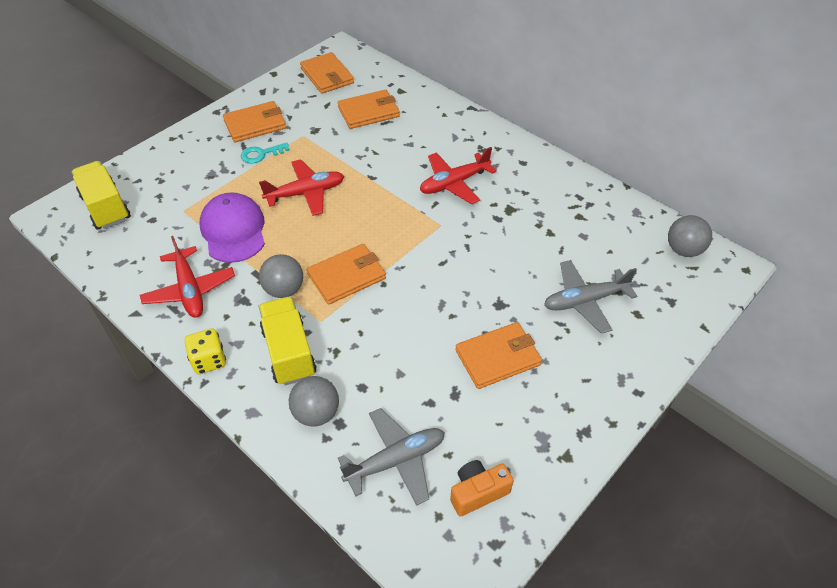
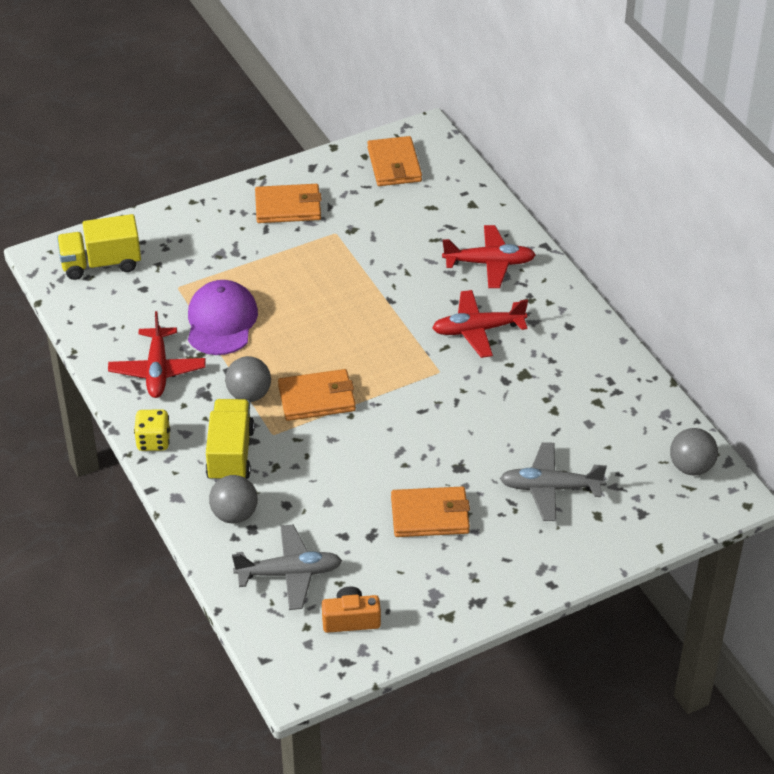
camera: 20 degrees right, 5 degrees down
yellow truck [71,161,131,230] -> yellow truck turned 90 degrees counterclockwise [57,214,141,280]
turquoise key [241,143,290,163] -> none
red plane [259,159,344,216] -> red plane moved to [442,225,536,288]
orange wallet [337,90,400,129] -> none

